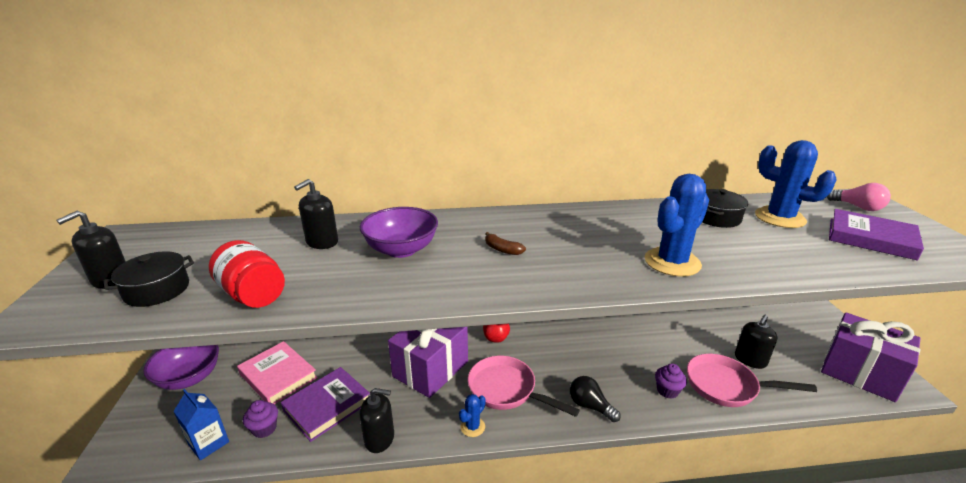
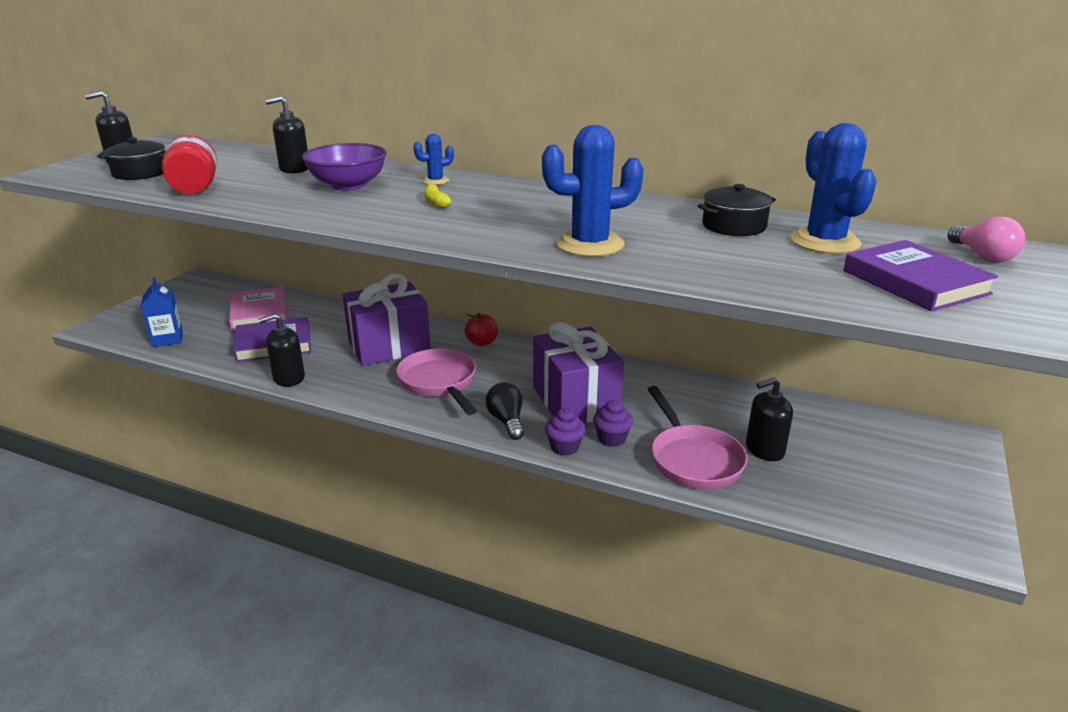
camera: 30 degrees right, 0 degrees up
purple bowl [143,345,219,390] -> none
purple cupcake [243,400,278,438] -> purple cupcake moved to [545,408,586,456]
black soap dispenser [359,388,394,453] -> black soap dispenser turned 120 degrees clockwise [259,313,305,387]
blue cactus [459,394,486,437] -> blue cactus moved to [413,134,454,185]
brown banana [485,232,526,255] -> yellow banana [424,184,452,209]
pink pan [687,354,817,407] -> pink pan turned 150 degrees counterclockwise [648,386,748,490]
purple gift [821,312,920,402] -> purple gift moved to [533,322,624,423]

